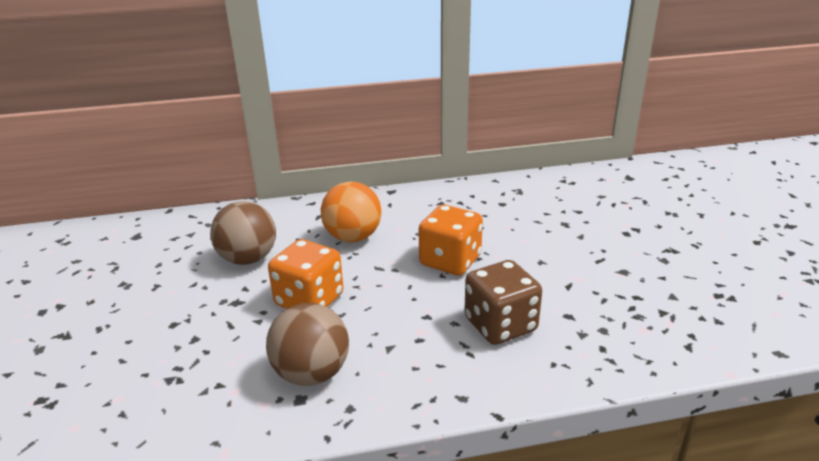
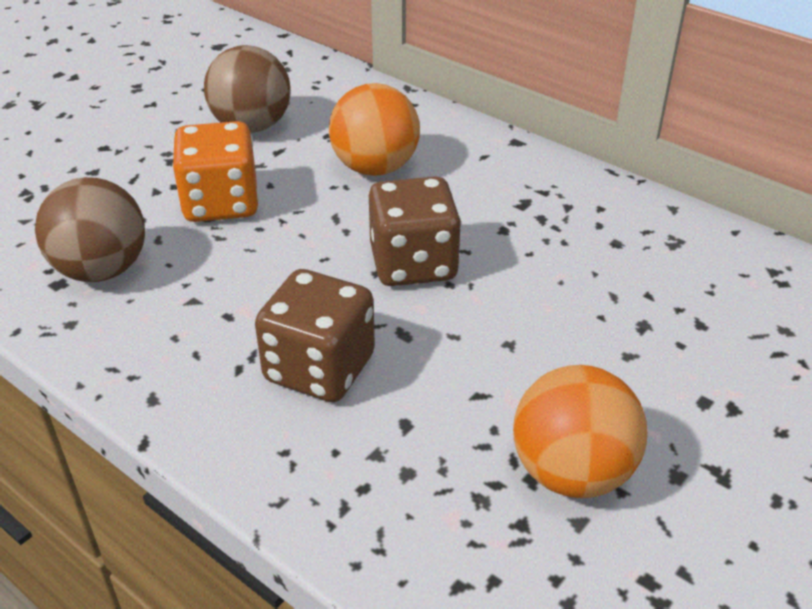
camera: 50 degrees right, 10 degrees up
orange dice [418,205,483,276] -> brown dice [369,176,461,286]
none -> orange ball [513,365,647,498]

